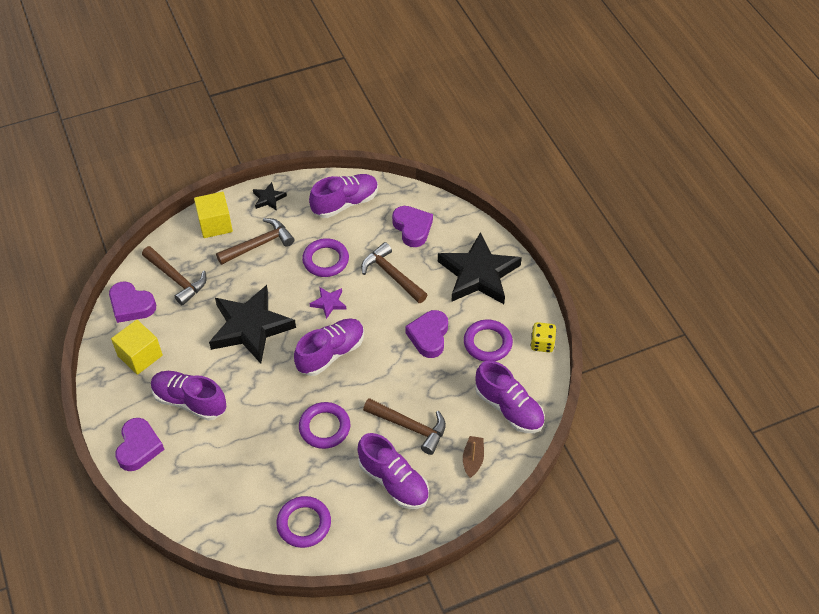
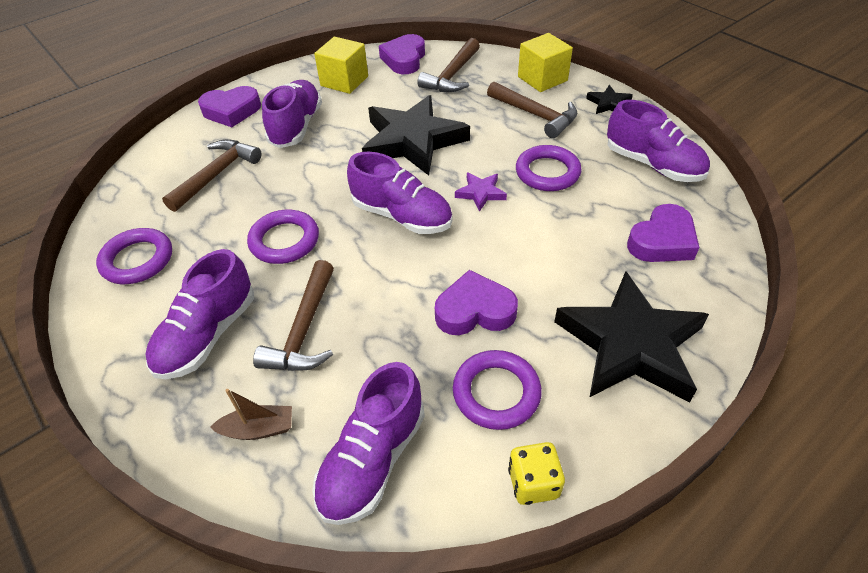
camera: 75 degrees right, 5 degrees down
brown hammer [361,242,428,303] -> brown hammer moved to [162,139,262,212]

